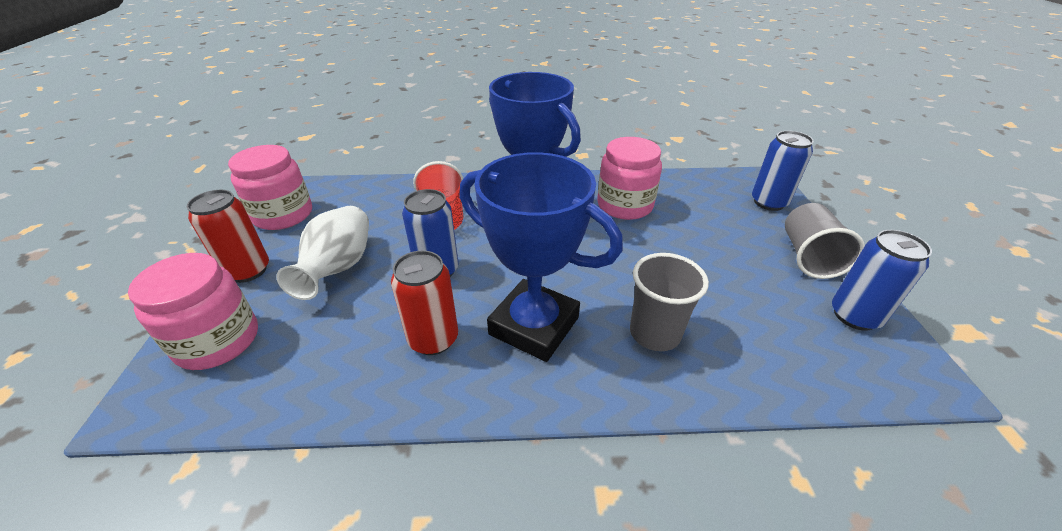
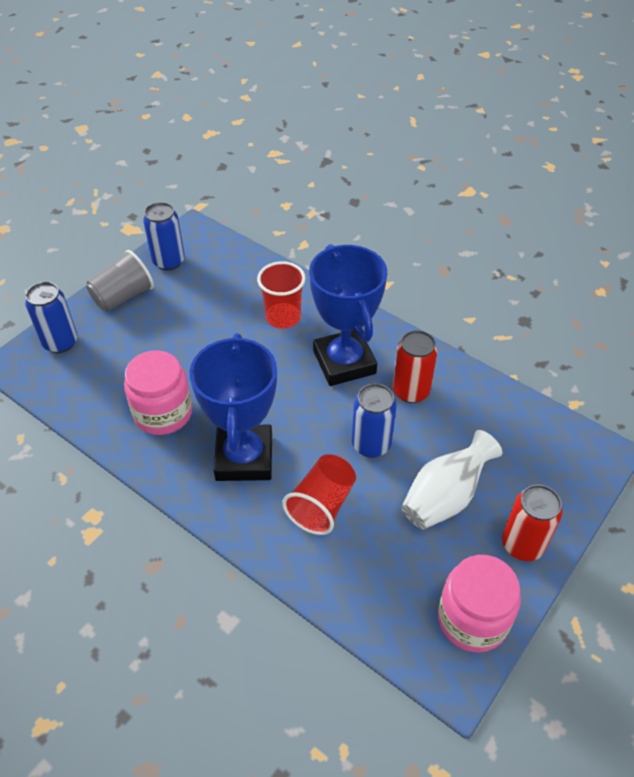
camera: 140 degrees left, 10 degrees up
pink jar [128,253,258,370] -> none
grey cup [630,253,709,351] -> red cup [257,261,306,329]

